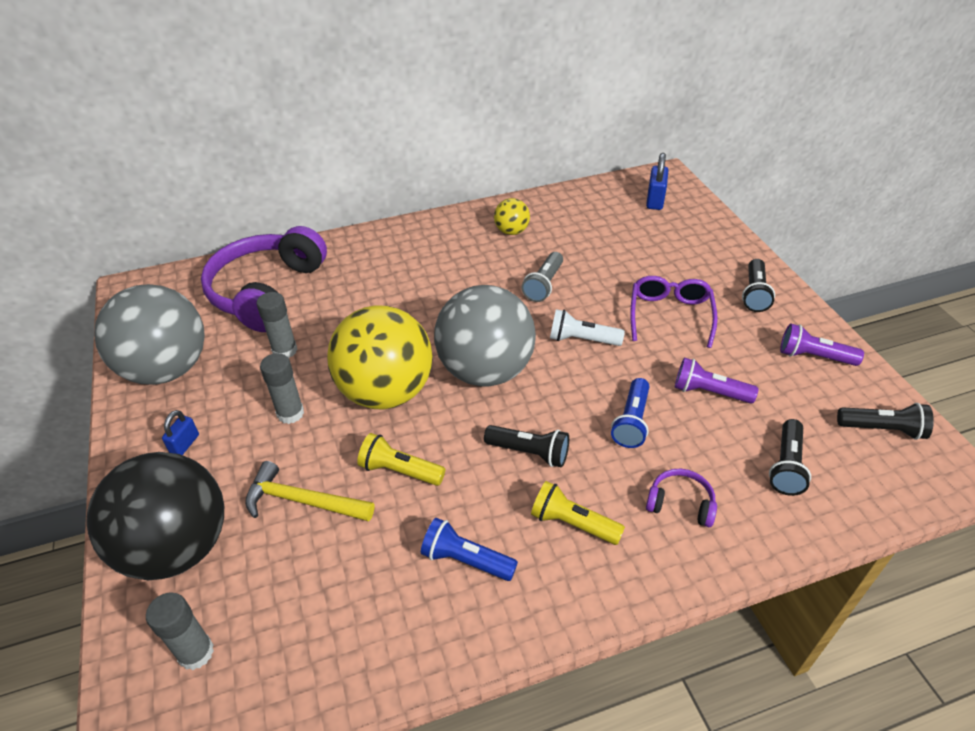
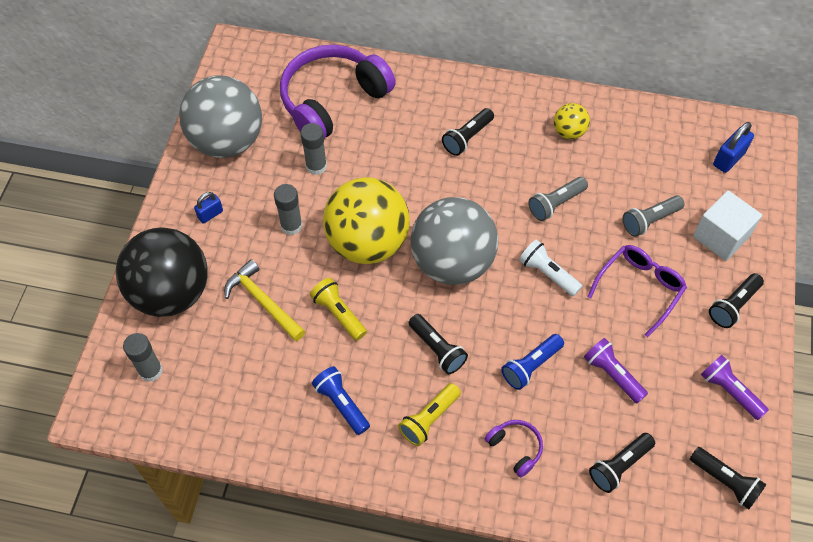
camera: 30 degrees right, 15 degrees up
yellow flashlight [531,481,625,545] -> yellow flashlight turned 105 degrees counterclockwise [398,383,461,446]
none -> black flashlight [442,108,494,156]
none -> grey flashlight [623,195,685,237]
none -> white cube [693,190,762,261]

